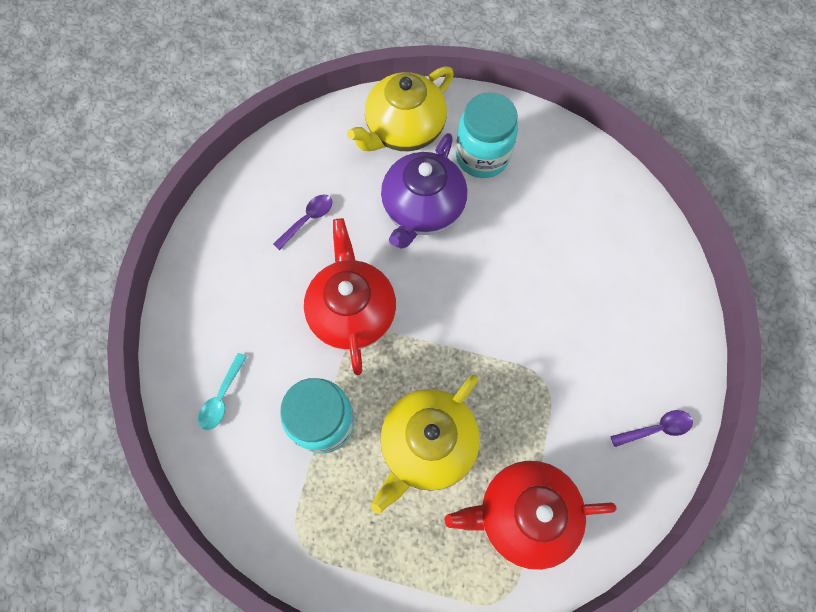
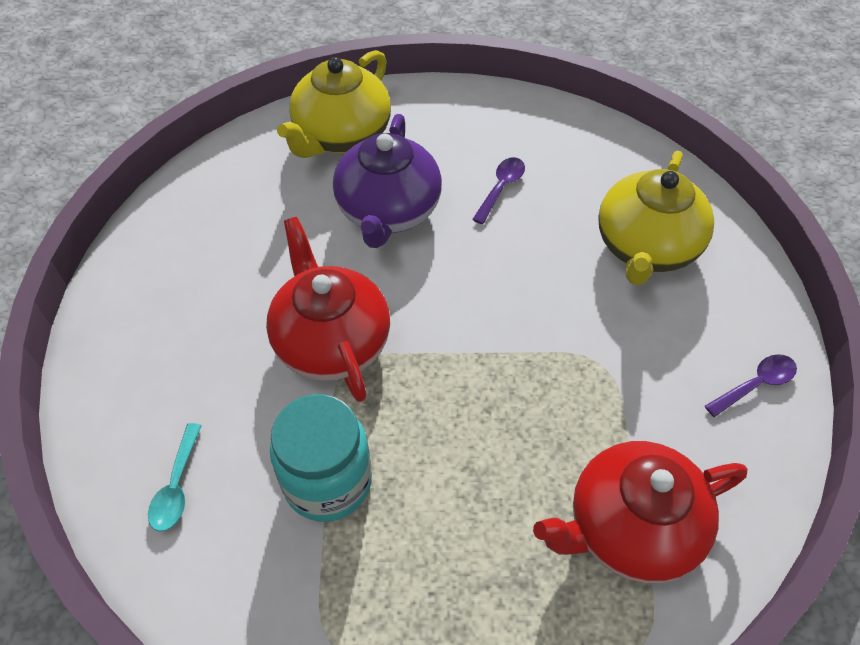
camera: 15 degrees left, 15 degrees down
purple spoon [273,194,332,250] -> purple spoon moved to [472,157,525,224]
yellow teapot [371,375,480,514] -> yellow teapot moved to [598,151,714,286]
turquoise jar [456,92,518,178] -> none

